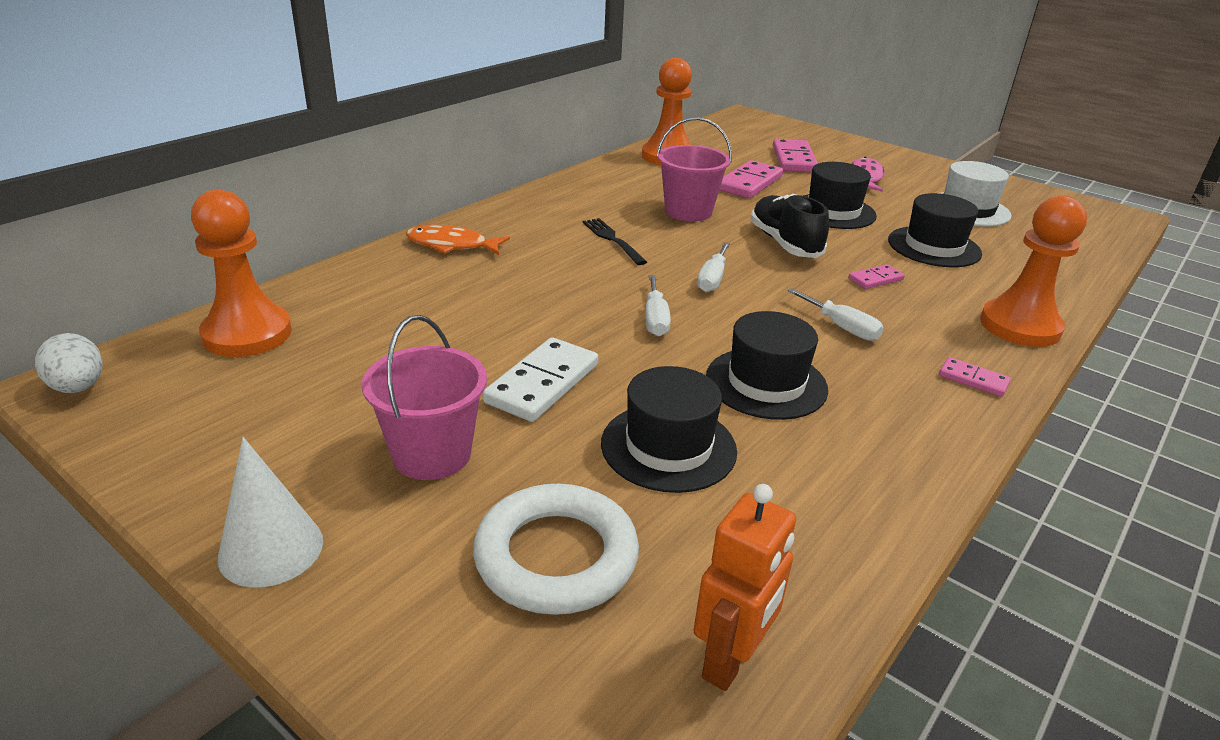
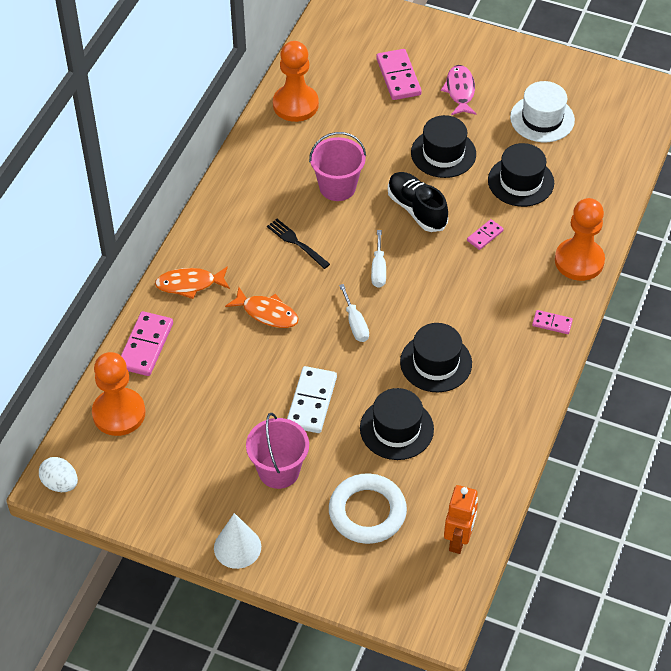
camera: 15 degrees left, 20 degrees up
pink domino [720,160,783,198] -> pink domino moved to [121,311,173,376]
white screwdriver [787,288,884,341] -> none
none -> orange fish [225,287,299,328]

